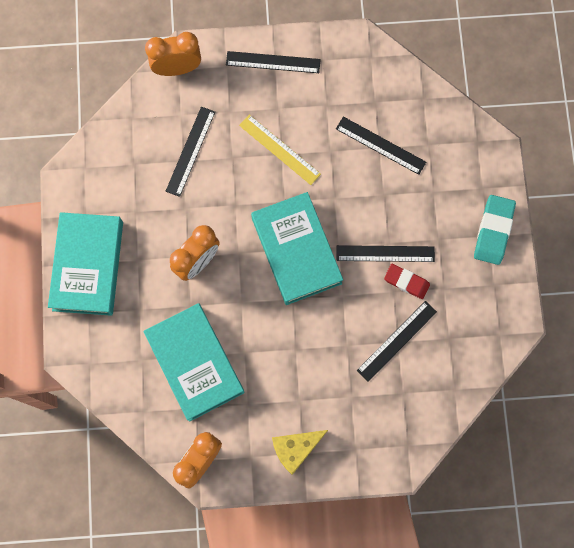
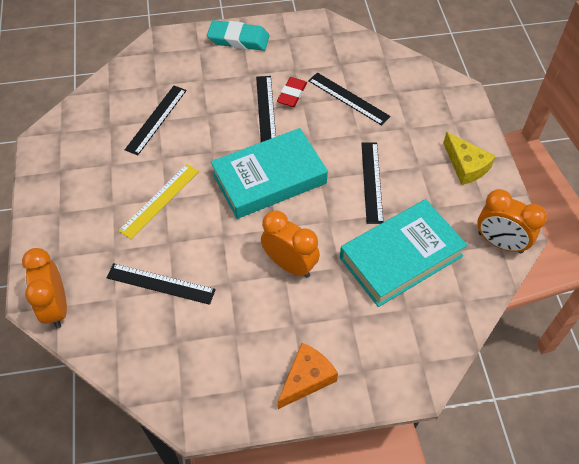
camera: 95 degrees left, 20 degrees down
turquoise book [48,212,123,316] -> orange cheese [278,343,338,409]
black ruler [226,51,321,73] -> black ruler moved to [361,142,383,224]

